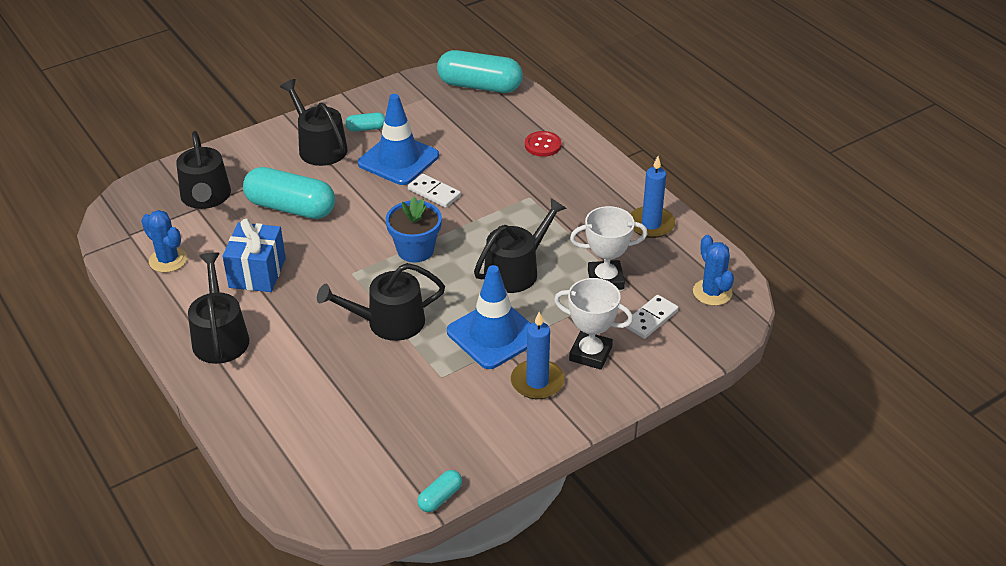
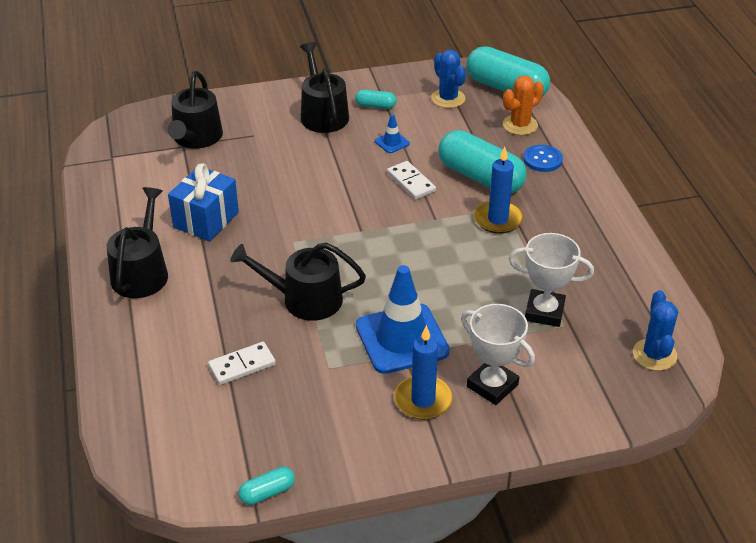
camera: 20 degrees right, 0 degrees up
blue cactus [141,210,187,273] -> blue cactus moved to [431,50,466,108]
turquoise capsule [243,167,335,219] -> turquoise capsule moved to [438,130,527,194]
blue traffic cone [358,94,439,185] -> blue traffic cone [375,114,410,153], size x0.42
blue flower pot [386,196,442,263] -> none
black watering can [474,198,567,293] -> none
red button [525,131,561,157] -> blue button [523,145,563,172]
white domino [624,295,678,339] -> white domino moved to [208,342,276,385]
blue candle [630,156,675,238] -> blue candle moved to [474,147,523,234]
none -> orange cactus [503,76,544,135]

